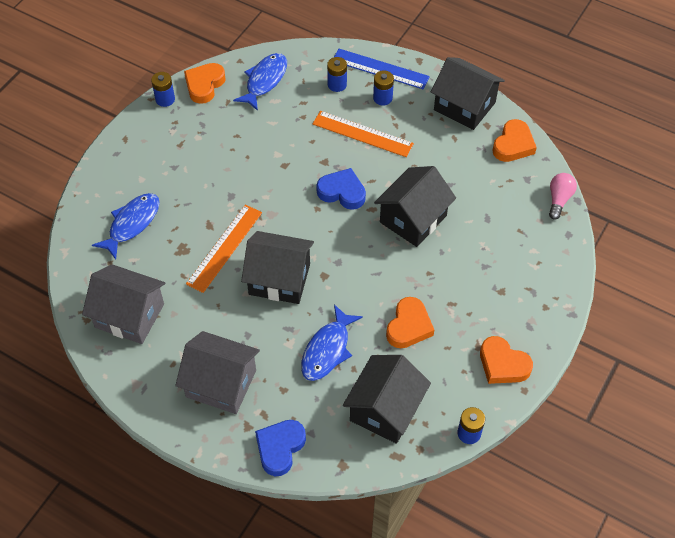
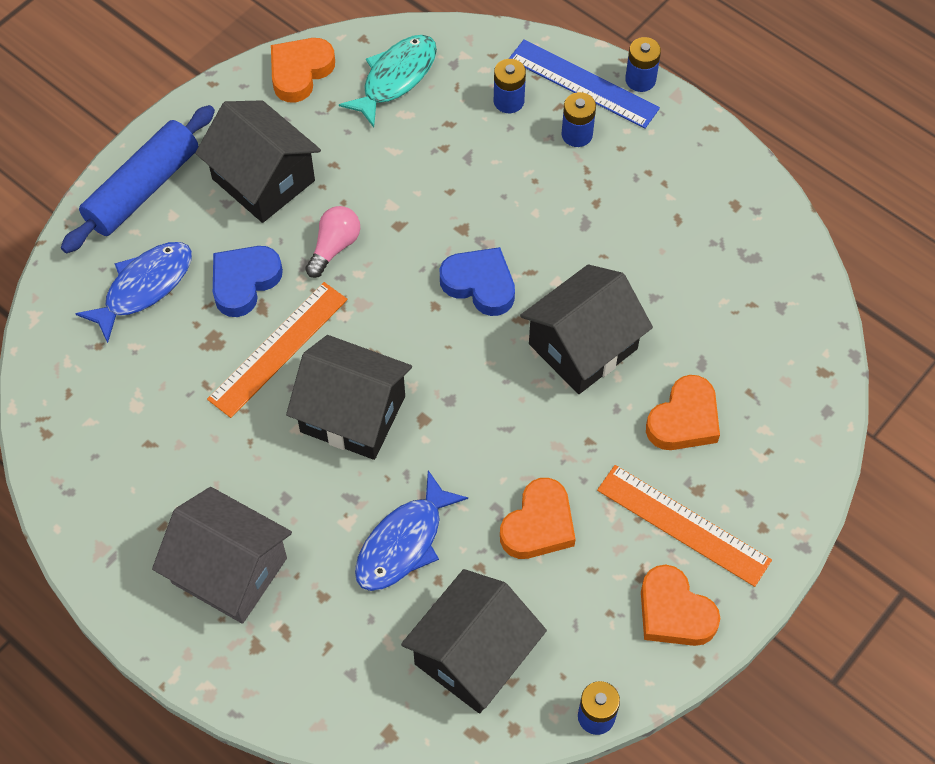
camera: 10 degrees right, 5 degrees up
grey house [82,264,165,344] -> none
blue battery [151,72,175,107] -> blue battery moved to [625,37,661,92]
blue fish [233,53,287,111] -> turquoise fish [339,35,437,128]
blue heart [255,420,306,476] -> blue heart moved to [213,246,283,317]
orange ruler [313,111,414,157] -> orange ruler moved to [597,465,772,587]
black house [431,57,505,130] -> black house moved to [195,100,321,223]
orange heart [492,119,537,162] -> orange heart moved to [646,375,720,450]
pink light bulb [549,173,577,220] -> pink light bulb moved to [305,206,360,278]
none -> blue rolling pin [61,105,215,253]

